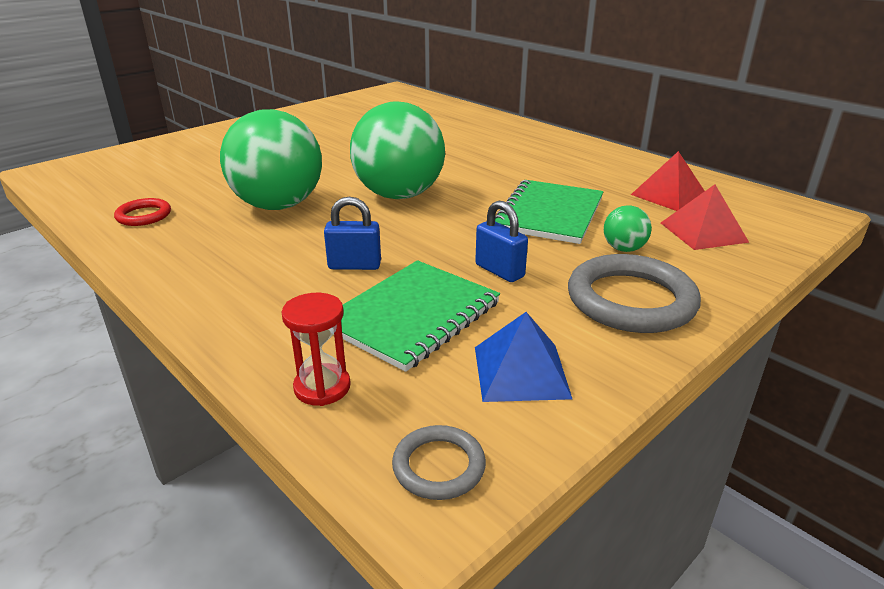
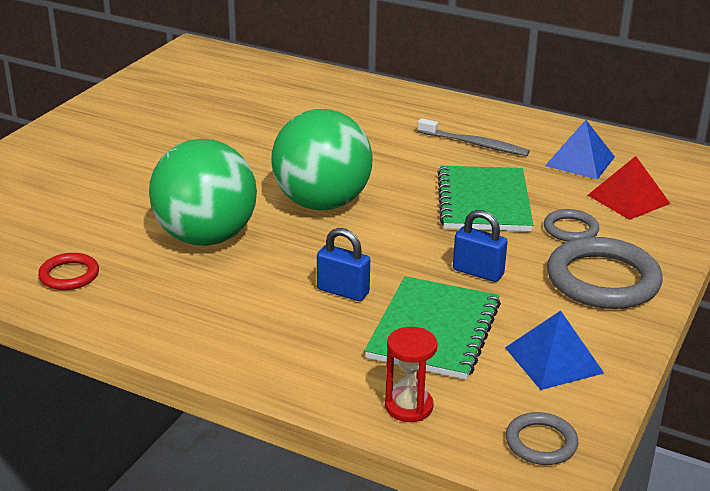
camera: 20 degrees left, 0 degrees up
blue padlock [324,197,381,270] -> blue padlock turned 45 degrees clockwise [317,228,370,301]
green ball [604,205,652,252] -> grey ring [544,209,599,242]
red pyramid [631,151,705,211] -> blue pyramid [545,120,615,179]
none -> grey toothbrush [418,118,530,156]

